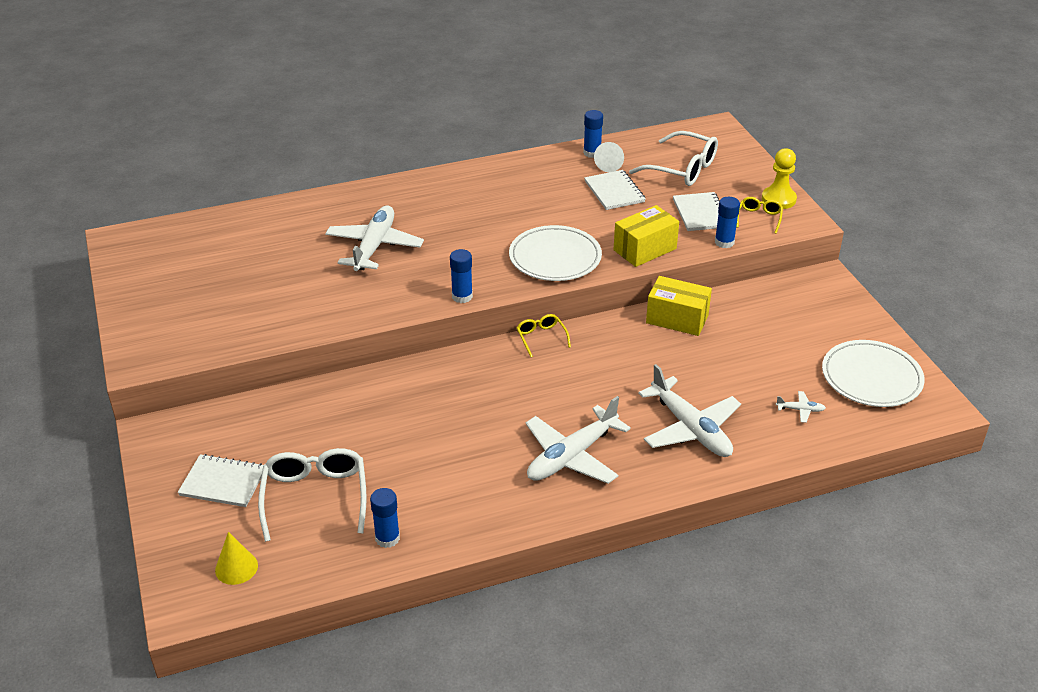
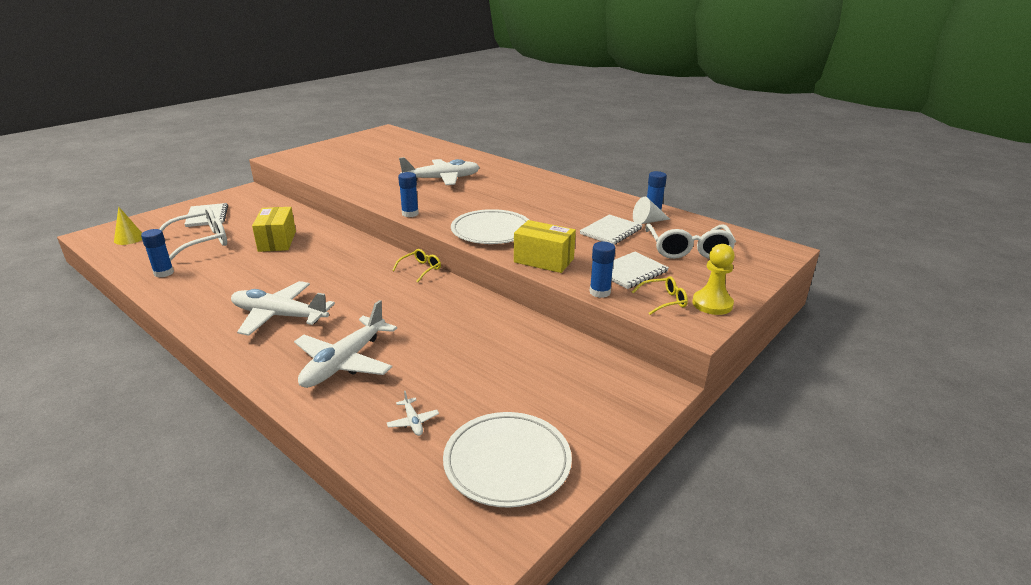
camera: 60 degrees right, 10 degrees down
yellow box [646,276,712,336] -> yellow box moved to [252,207,296,252]

